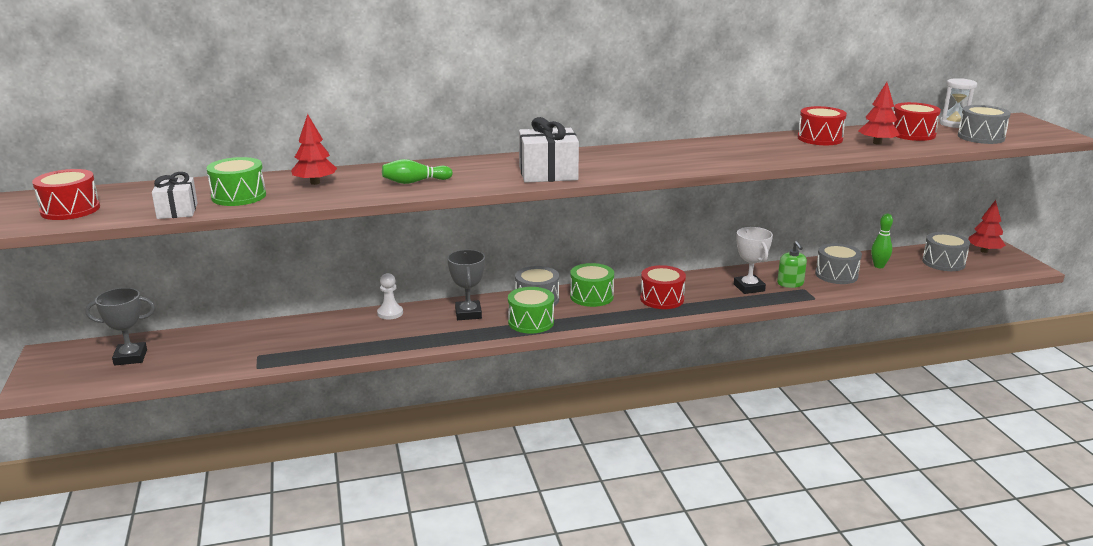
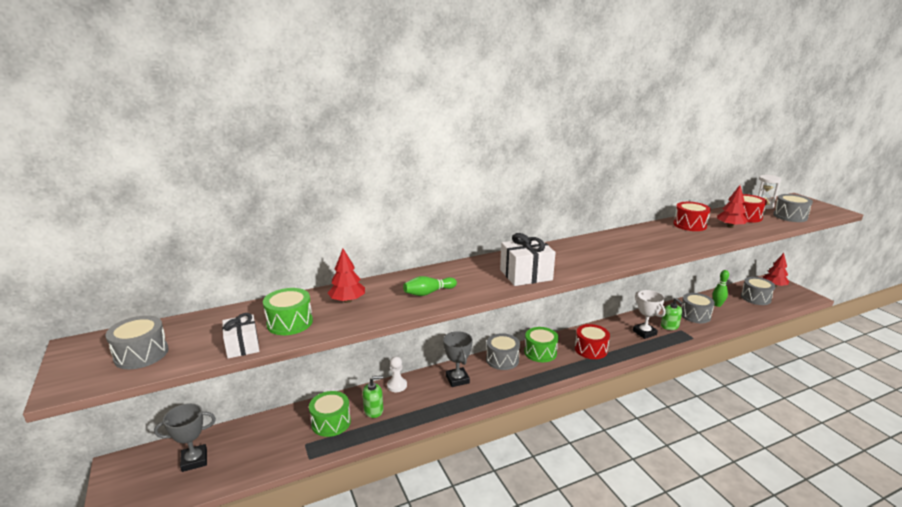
camera: 10 degrees left, 0 degrees up
red drum [32,169,100,220] -> grey drum [106,315,169,369]
green drum [508,287,554,333] -> green drum moved to [309,391,351,437]
none -> green soap dispenser [363,375,383,418]

